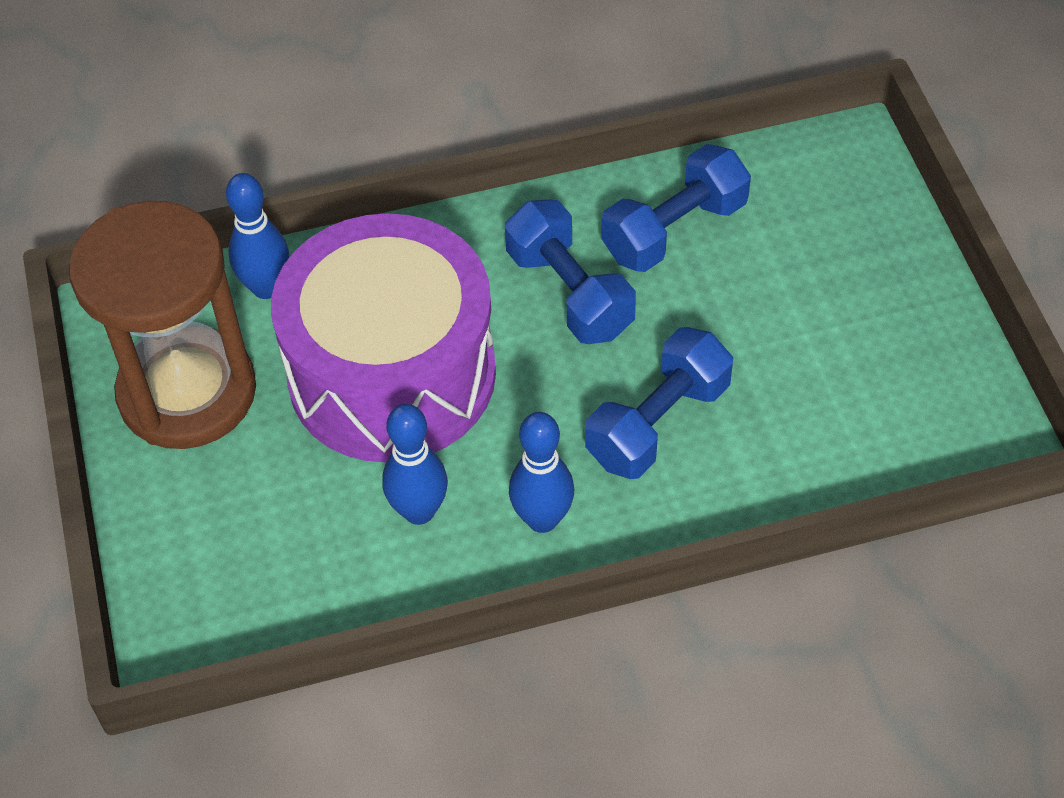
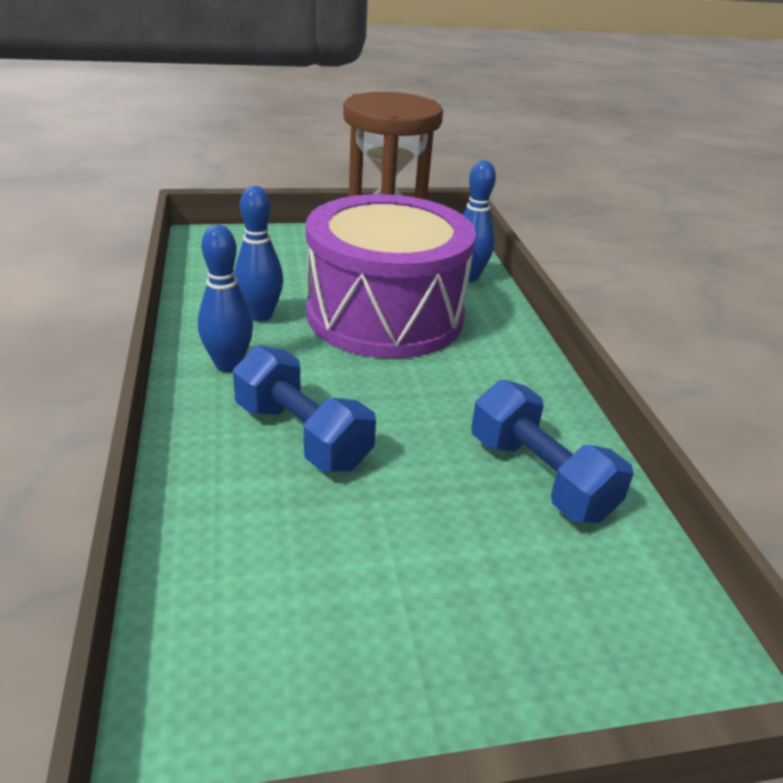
camera: 90 degrees right, 20 degrees down
blue dumbbell [505,200,636,344] -> none

